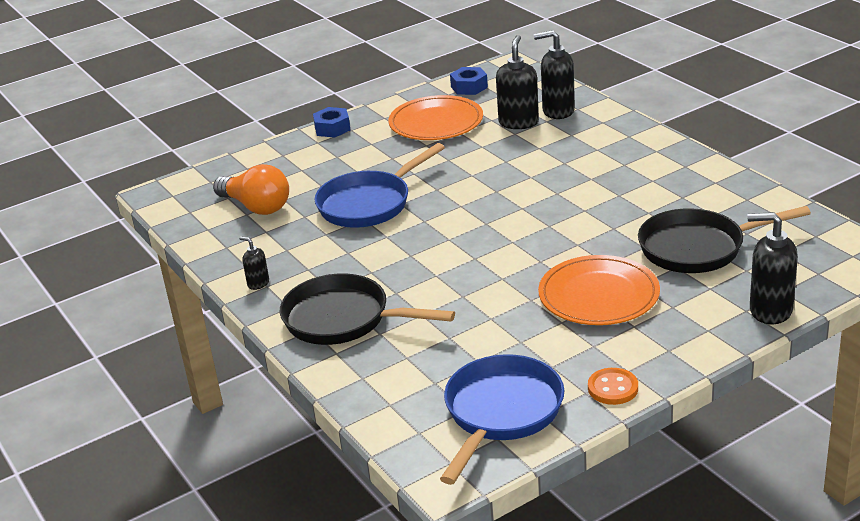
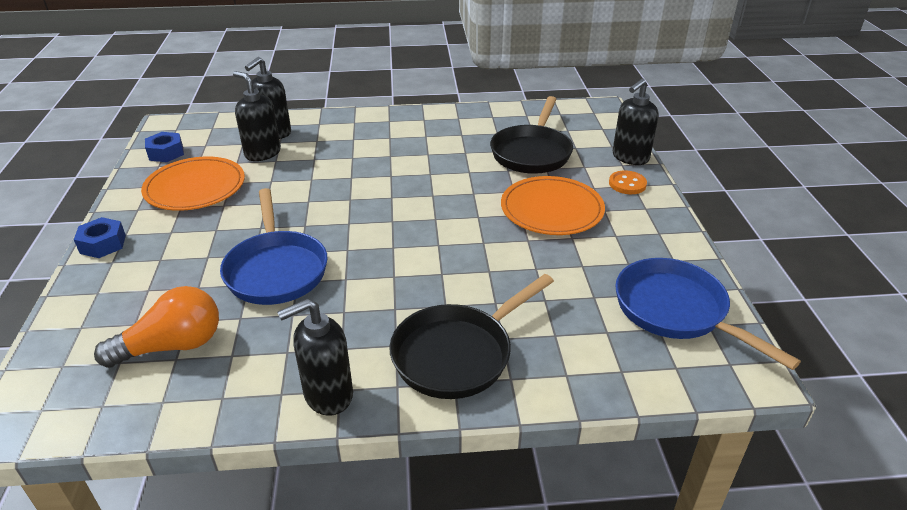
camera: 65 degrees left, 5 degrees up
black soap dispenser [239,236,269,290] -> black soap dispenser [277,299,353,416], size x1.94
orange button [588,368,638,405] -> orange button moved to [609,170,647,194]

